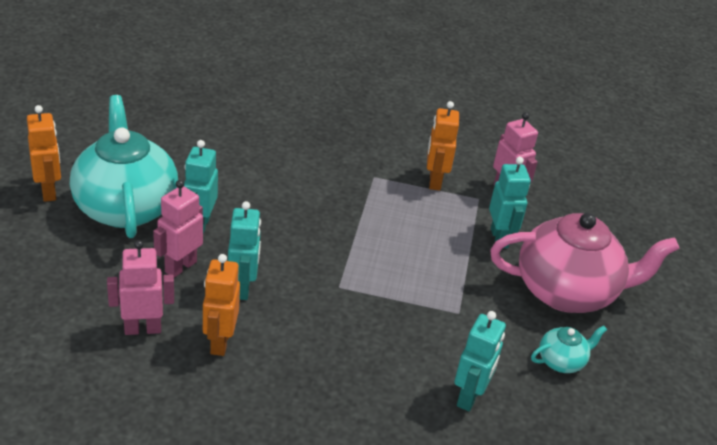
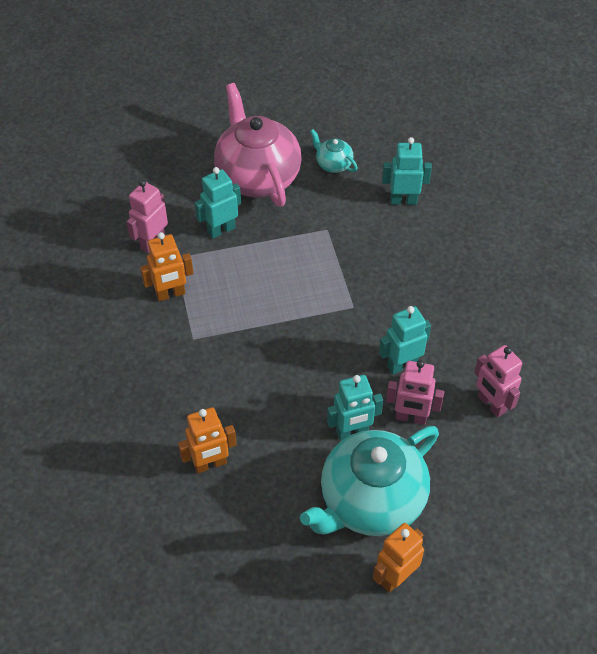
camera: 110 degrees left, 15 degrees up
orange robot [203,254,240,356] -> orange robot moved to [178,407,237,473]

